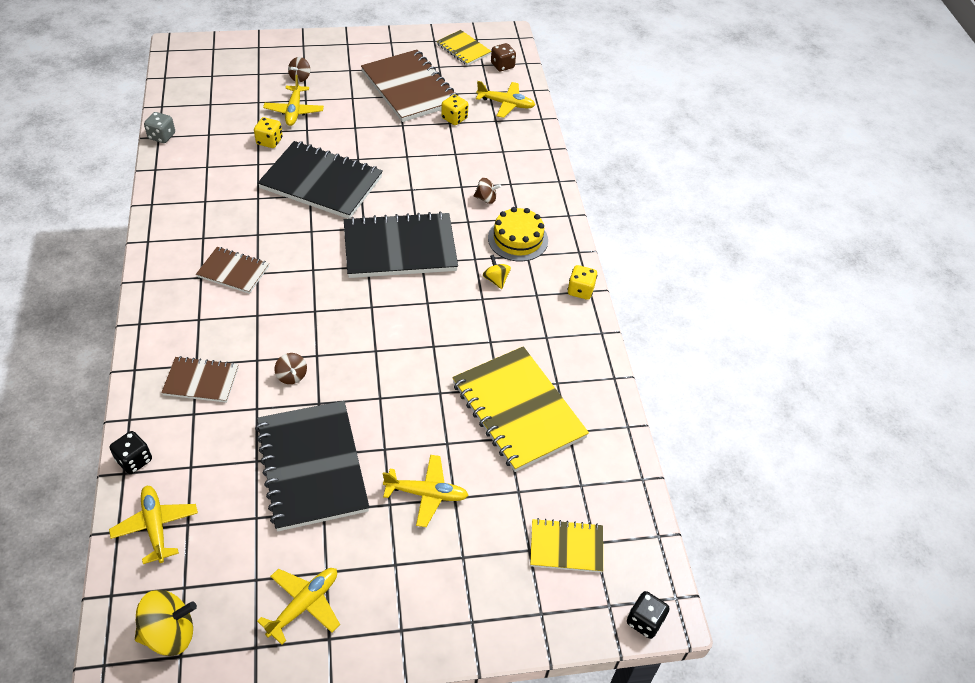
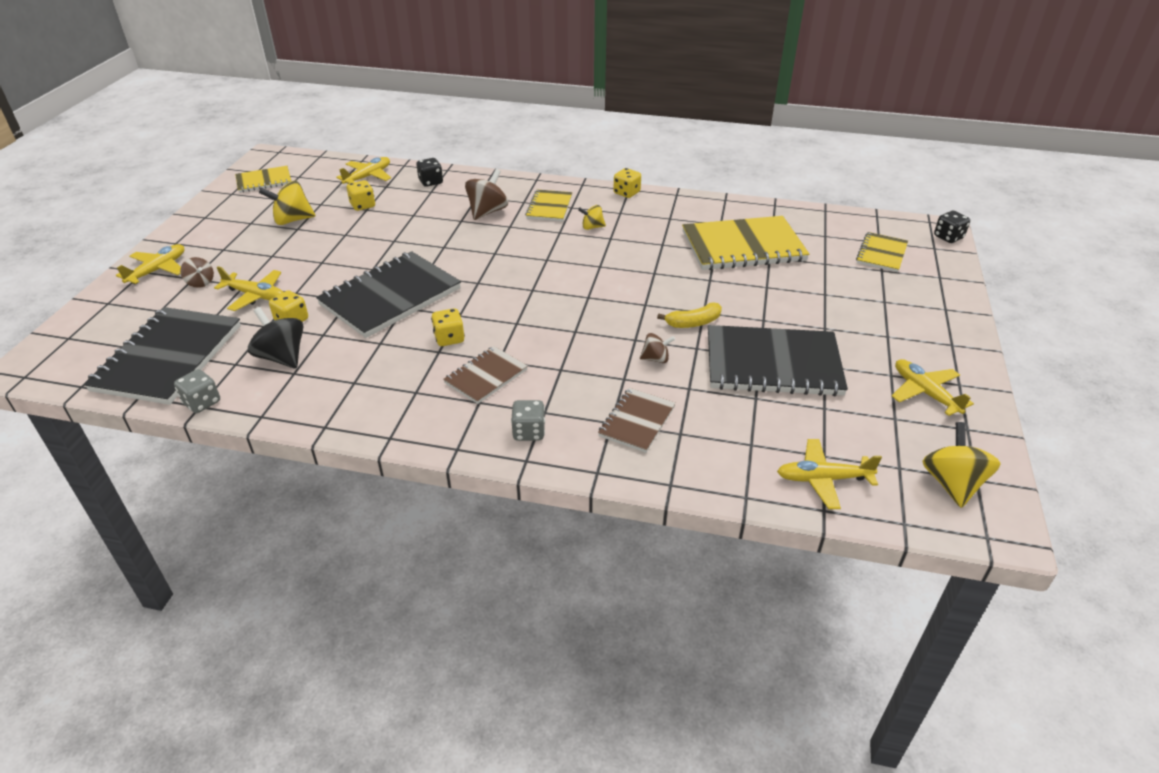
camera: 65 degrees left, 10 degrees down
black dice [110,431,152,474] -> black dice moved to [416,158,443,187]
black notebook [344,211,458,278] -> black notebook moved to [84,307,241,405]
brown notebook [361,49,458,122] -> yellow spinning top [259,181,316,225]
yellow plane [383,455,468,527] -> yellow plane moved to [116,244,184,284]
brown spinning top [473,178,501,204] -> brown spinning top [465,169,508,220], size x1.73
yellow cake [488,207,548,261] -> yellow notebook [525,190,572,221]
brown dice [491,43,516,71] -> none
none -> black spinning top [248,307,303,368]
none -> yellow dice [431,308,465,346]
none -> grey dice [511,400,545,441]
none -> yellow banana [657,302,722,328]

